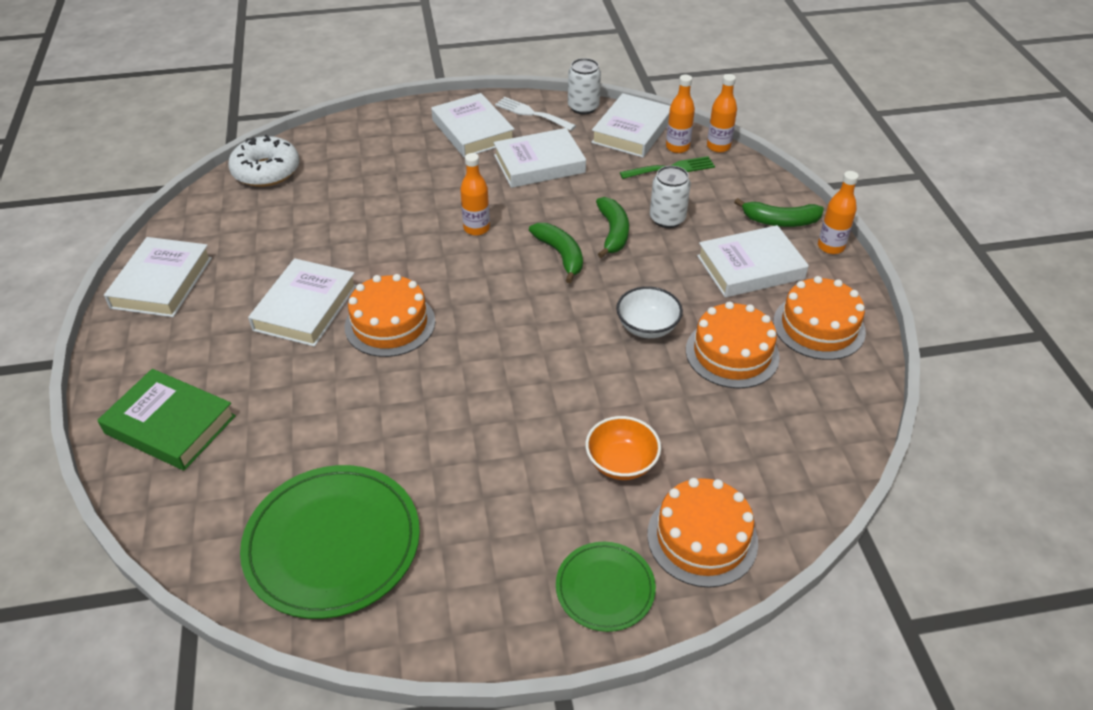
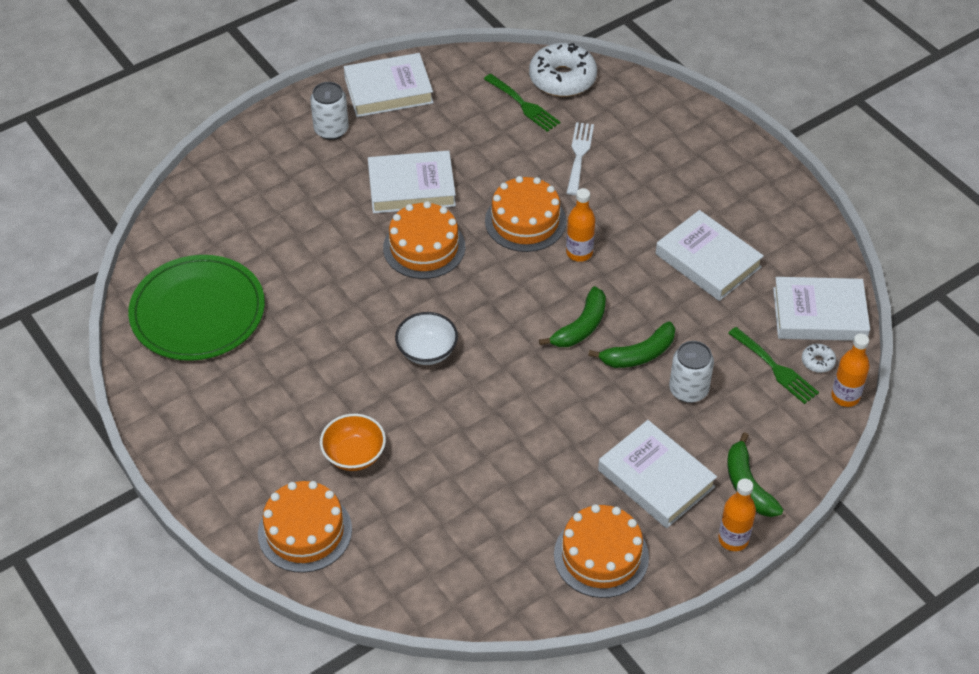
camera: 65 degrees right, 5 degrees up
green book [98,369,236,471] -> none
white book [431,93,515,158] -> none
white fork [495,97,576,131] -> white fork moved to [567,122,594,195]
green plate [556,542,656,632] -> none
white can [568,58,601,114] -> white can moved to [310,82,349,140]
white bowl [616,286,683,338] -> white bowl moved to [395,312,458,365]
orange bottle [666,75,695,153] -> white donut [802,344,836,373]
orange cake [686,301,780,388] -> orange cake moved to [485,176,566,252]
none -> green fork [484,74,560,132]

